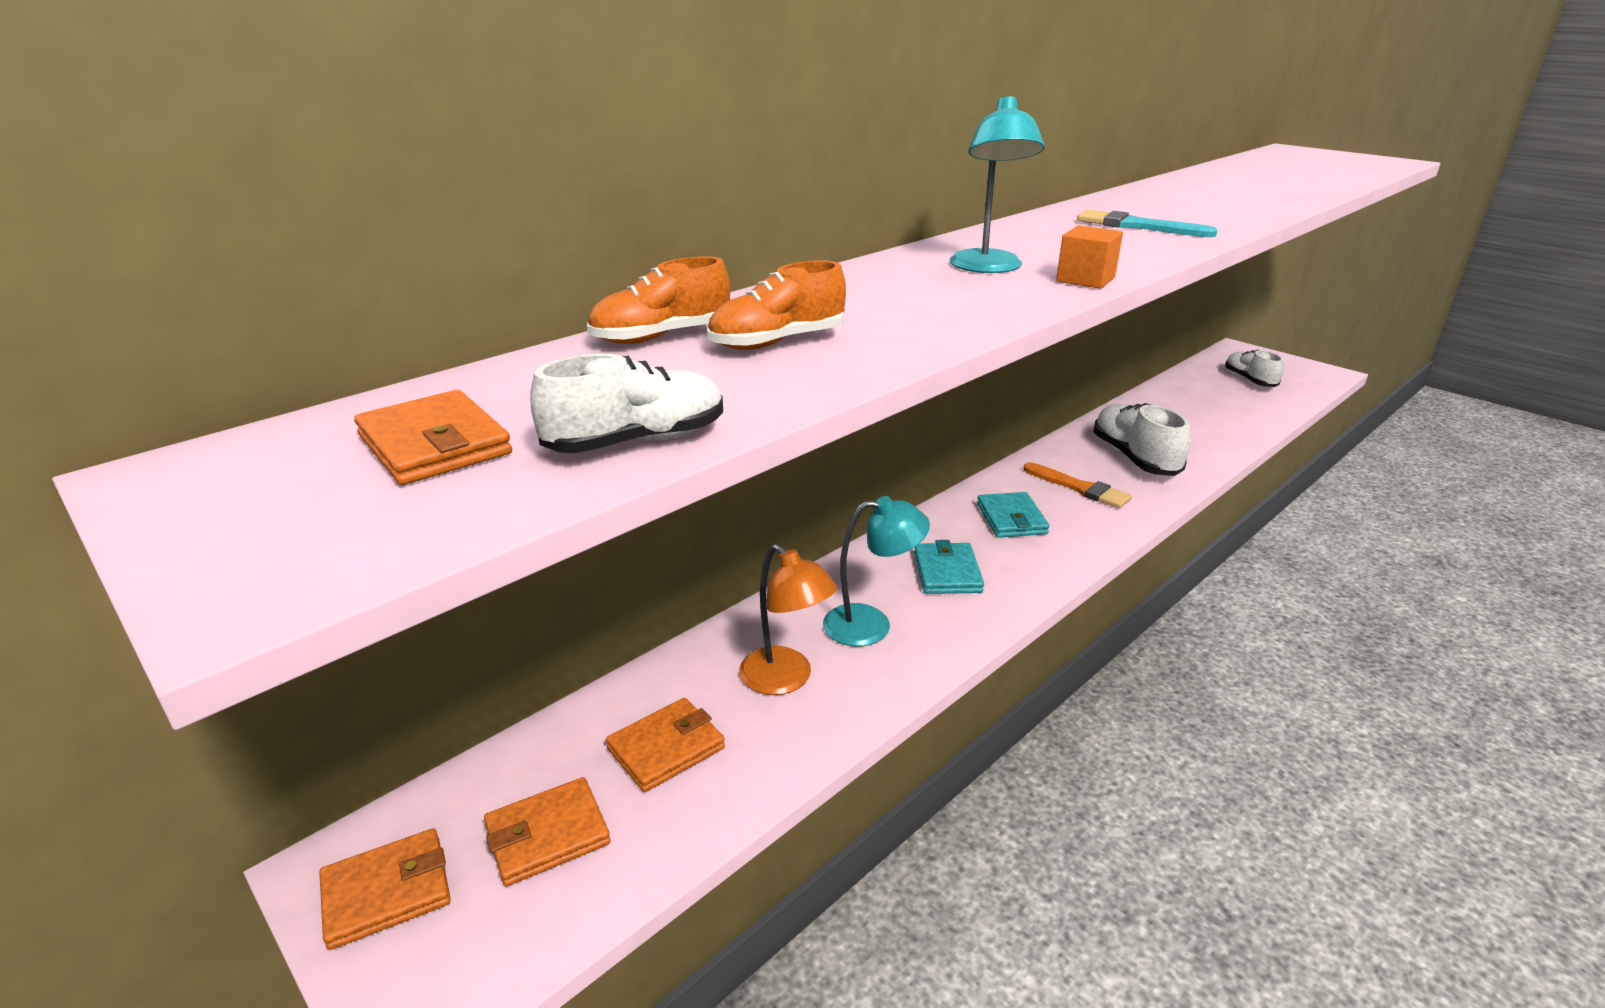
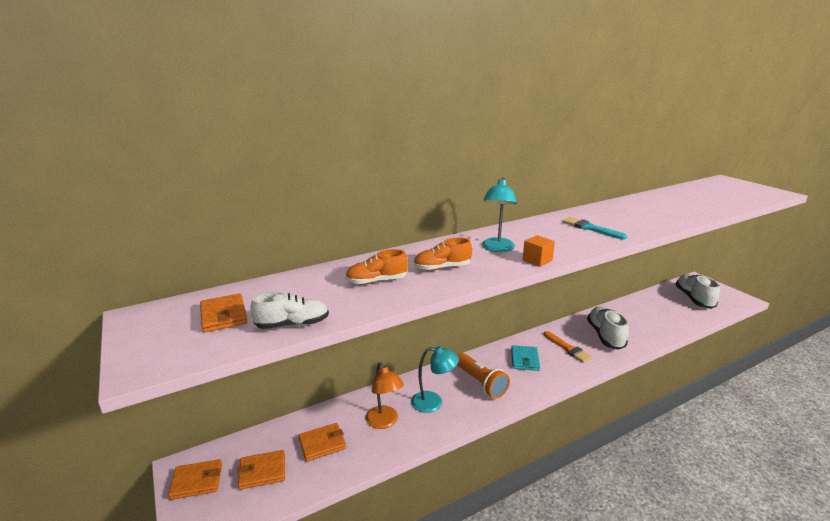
camera: 15 degrees right, 5 degrees down
orange shoe [587,256,730,344] -> orange shoe moved to [413,238,472,271]
turquoise wallet [914,540,984,594] -> orange flashlight [457,353,510,399]
white shoe [1225,349,1284,387] -> white shoe [676,274,720,309], size x1.54

